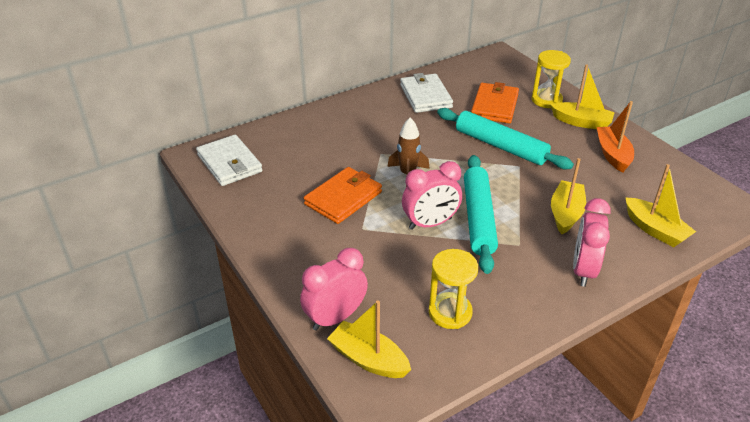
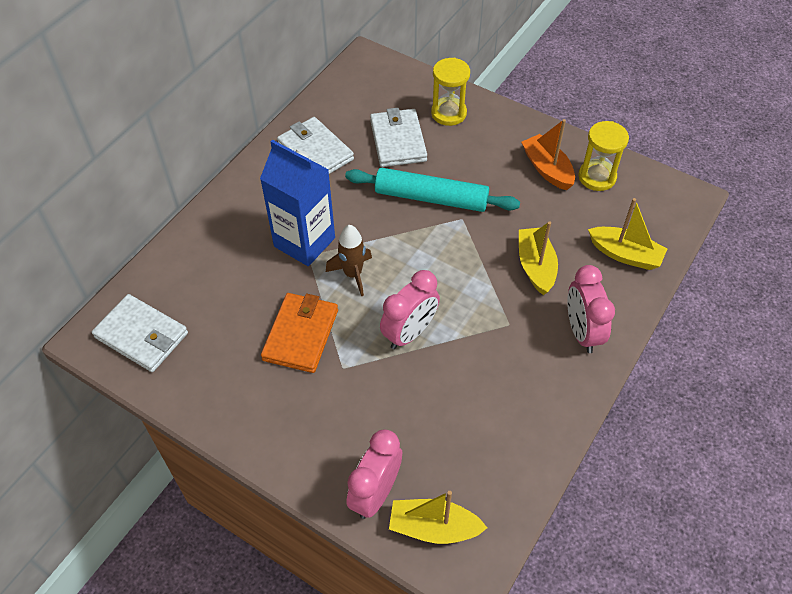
camera: 25 degrees left, 15 degrees up
yellow hourglass [429,249,478,329] -> yellow hourglass moved to [578,121,629,191]
turquoise rolling pin [464,155,498,274] -> none
orange wallet [471,82,519,123] -> white wallet [370,108,427,167]
yellow boat [550,64,615,129] -> none
none -> blue carton [260,140,335,266]

